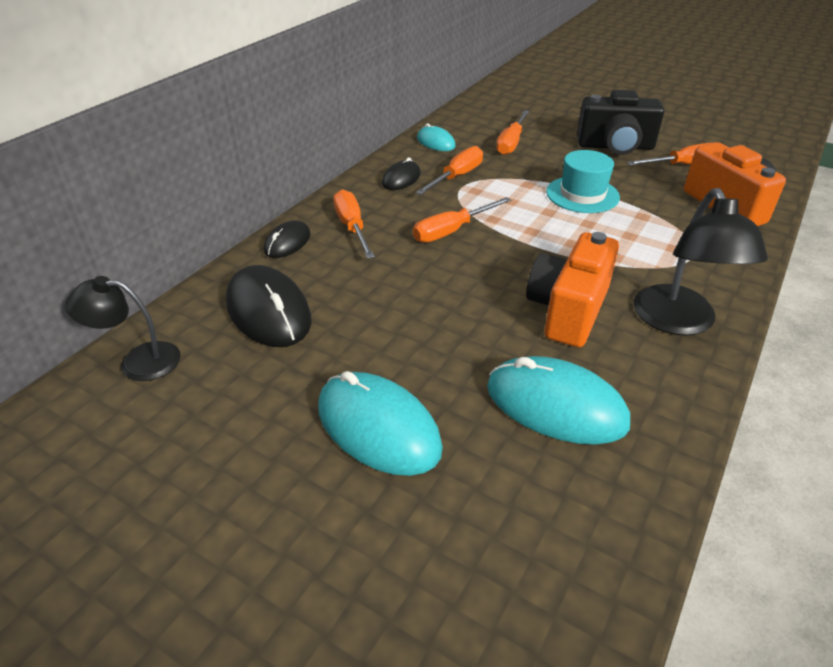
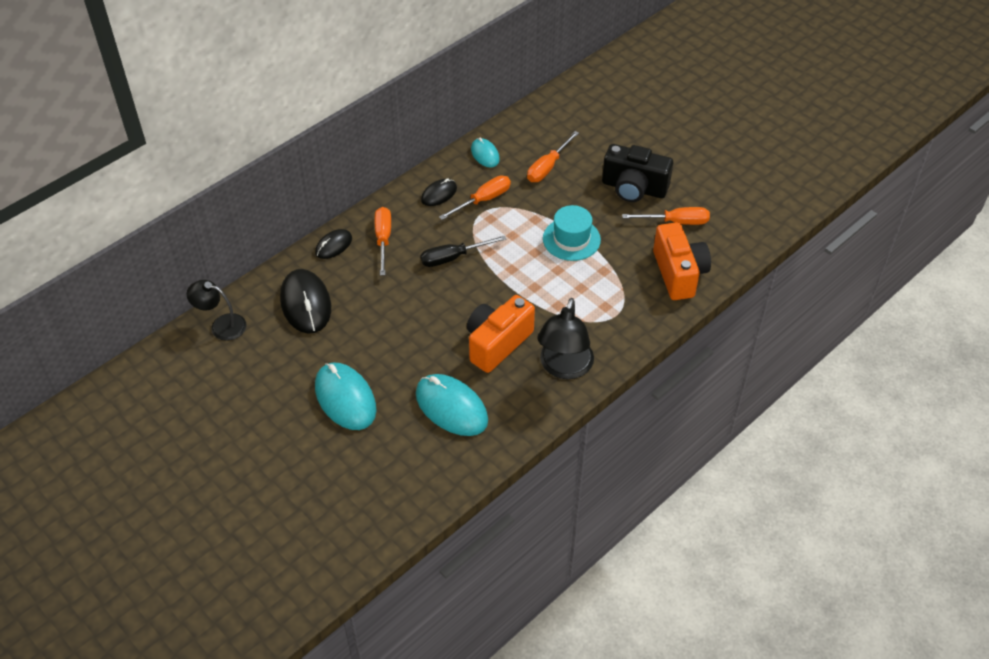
camera: 15 degrees right, 10 degrees up
orange screwdriver [413,197,511,243] -> black screwdriver [420,235,506,267]

